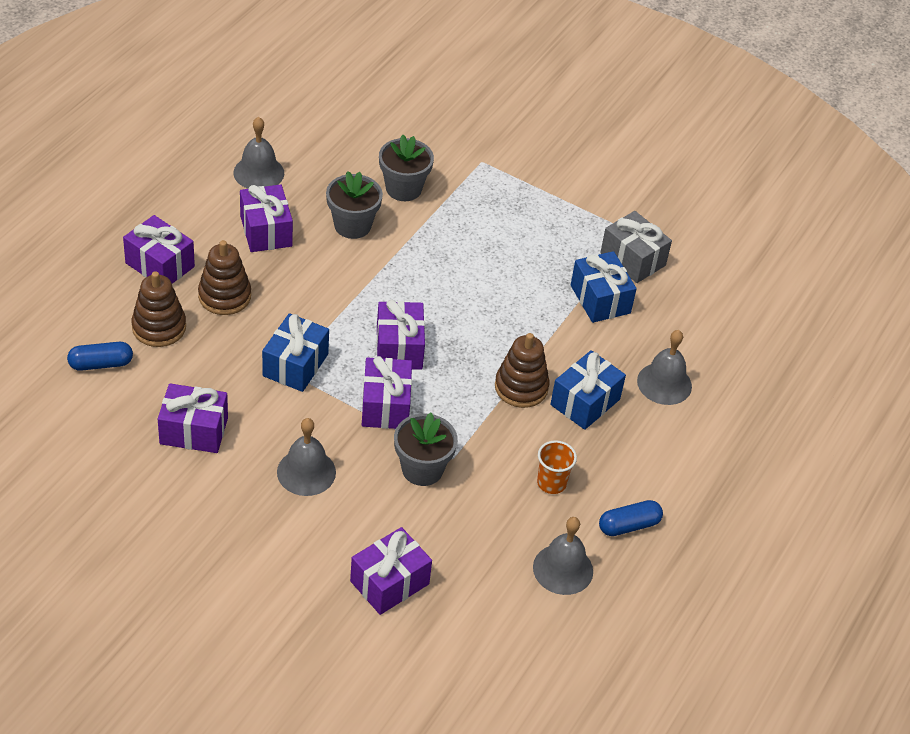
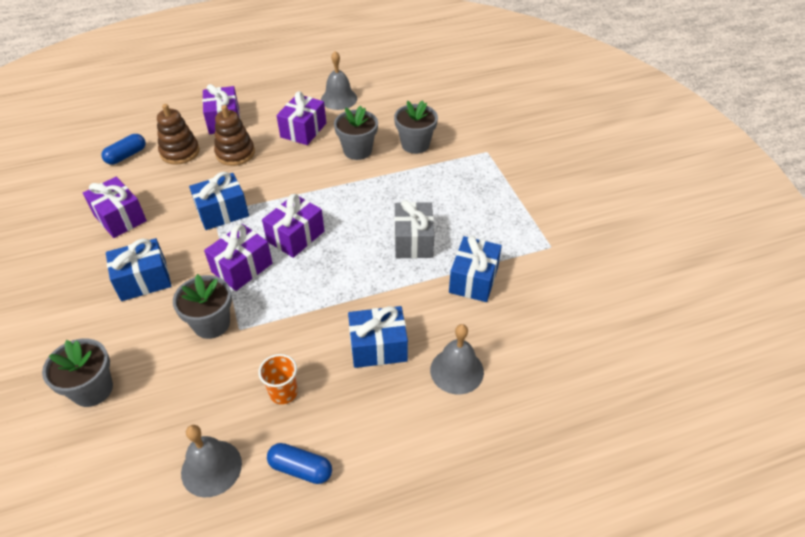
camera: 45 degrees right, 0 degrees up
blue capsule [67,342,133,371] -> blue capsule turned 75 degrees counterclockwise [101,134,146,165]
grey bell [277,418,336,496] -> blue gift [106,238,171,301]
purple gift [350,527,432,615] -> grey flower pot [42,338,113,407]
brown stacking toy [495,333,550,408] -> none
grey gift [600,211,672,283] -> grey gift moved to [394,200,434,259]

